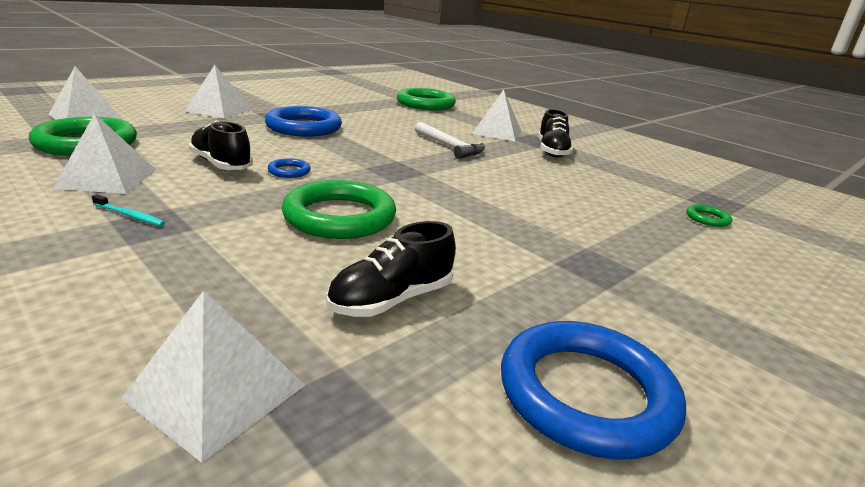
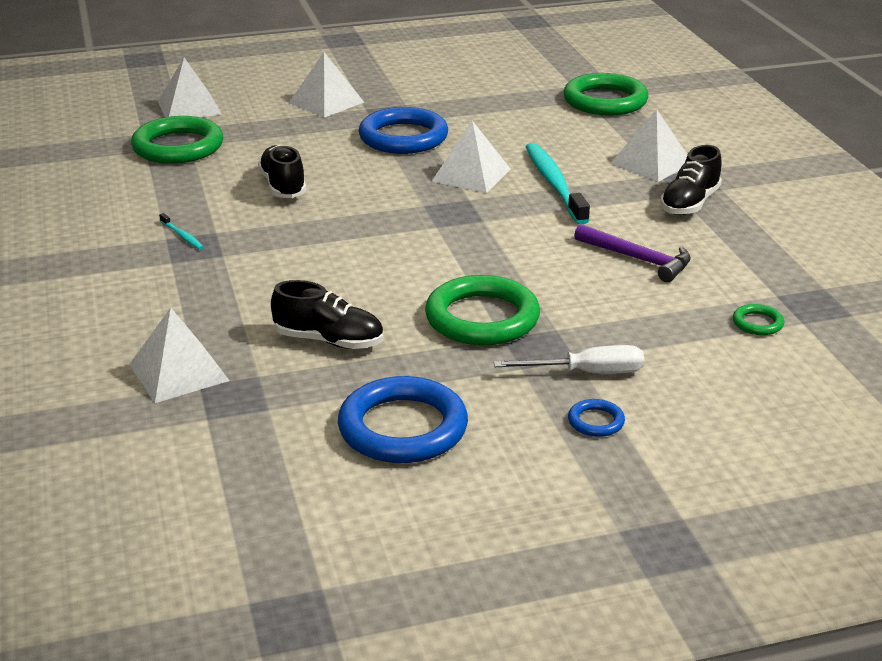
camera: 30 degrees right, 5 degrees up
white pyramid [53,113,156,194] -> white pyramid moved to [431,121,511,193]
blue ring [268,158,311,178] -> blue ring moved to [568,399,625,437]
green ring [282,180,396,239] -> green ring moved to [425,275,540,345]
black shoe [326,221,456,317] -> black shoe turned 150 degrees counterclockwise [271,280,383,349]
white hammer [415,122,485,159] -> turquoise toothbrush [526,143,590,224]
none -> white screwdriver [494,345,644,374]
none -> purple hammer [574,224,691,282]

